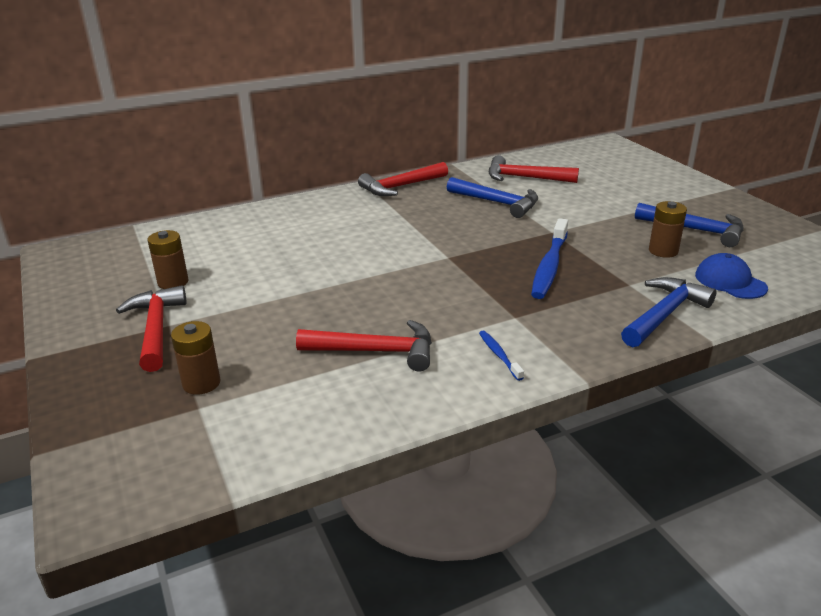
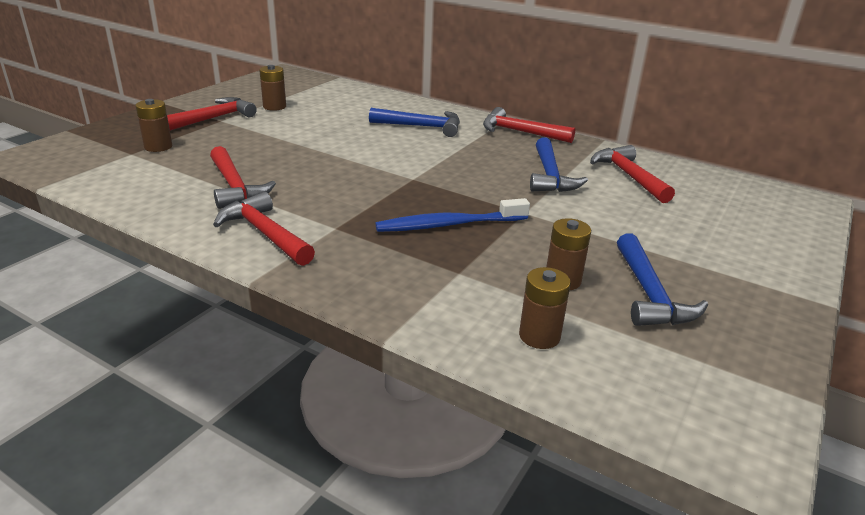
camera: 55 degrees right, 0 degrees up
blue toothbrush [479,331,524,381] -> red hammer [213,192,315,266]
blue hammer [621,277,716,347] -> blue hammer moved to [369,108,460,137]
blue cap [695,253,768,299] -> brown battery [519,267,571,349]

